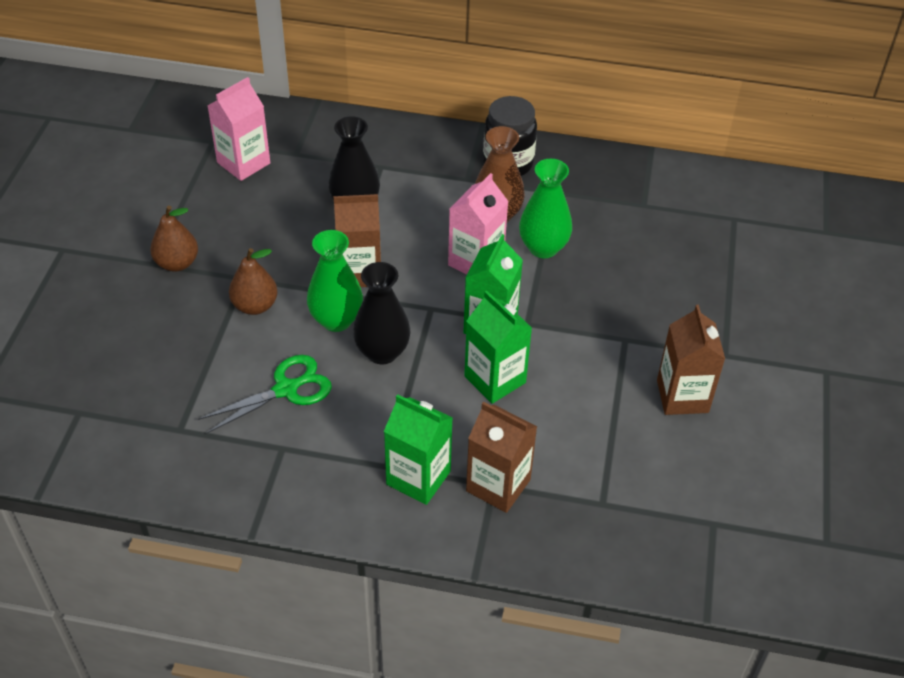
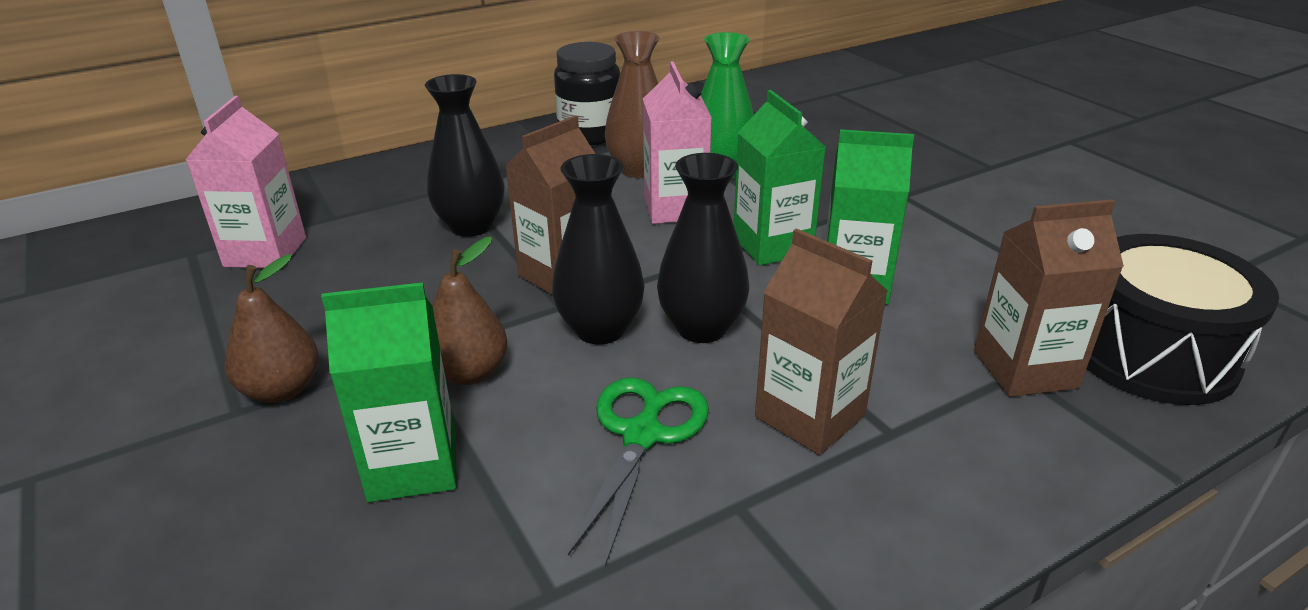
camera: 40 degrees left, 15 degrees down
green vase [307,230,363,332] -> black vase [552,154,645,345]
green carton [384,394,452,505] -> green carton moved to [321,282,456,502]
brown carton [657,305,725,415] -> brown carton moved to [755,229,888,455]
none -> black drum [1087,234,1279,405]

